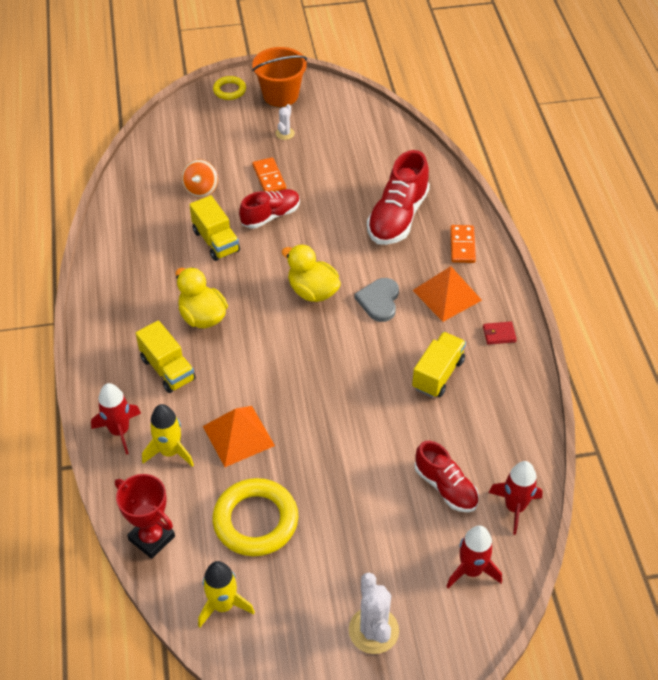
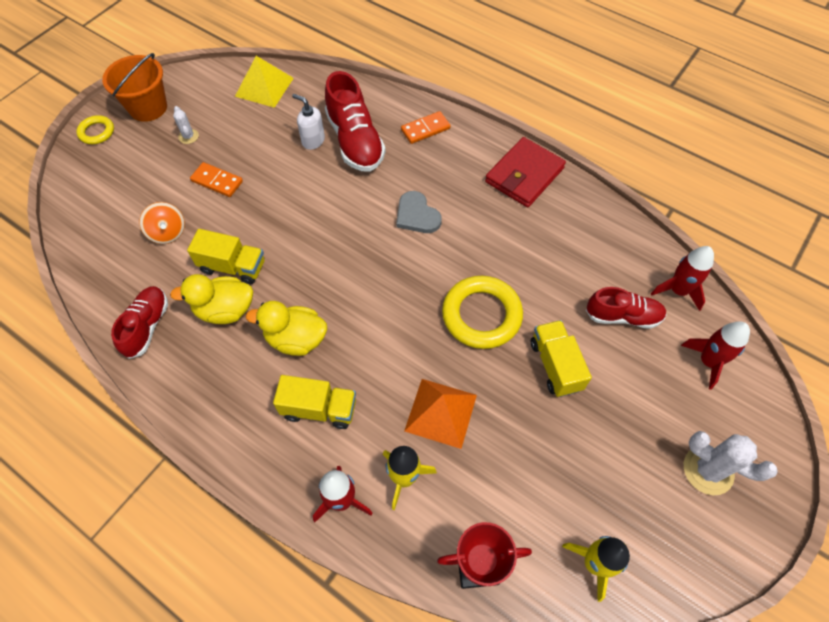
camera: 45 degrees left, 10 degrees up
yellow ring [212,478,298,556] -> yellow ring moved to [442,276,523,349]
red shoe [239,189,300,228] -> red shoe moved to [111,286,168,359]
yellow duck [281,244,341,302] -> yellow duck moved to [170,274,253,324]
yellow truck [412,332,466,398] -> yellow truck moved to [531,320,592,397]
orange pyramid [413,266,482,322] -> none
orange domino [450,225,476,263] -> orange domino turned 75 degrees counterclockwise [401,111,451,144]
red wallet [483,322,517,345] -> red wallet [485,137,566,207], size x2.38
none -> yellow pyramid [235,56,294,108]
none -> white soap dispenser [292,94,325,150]

